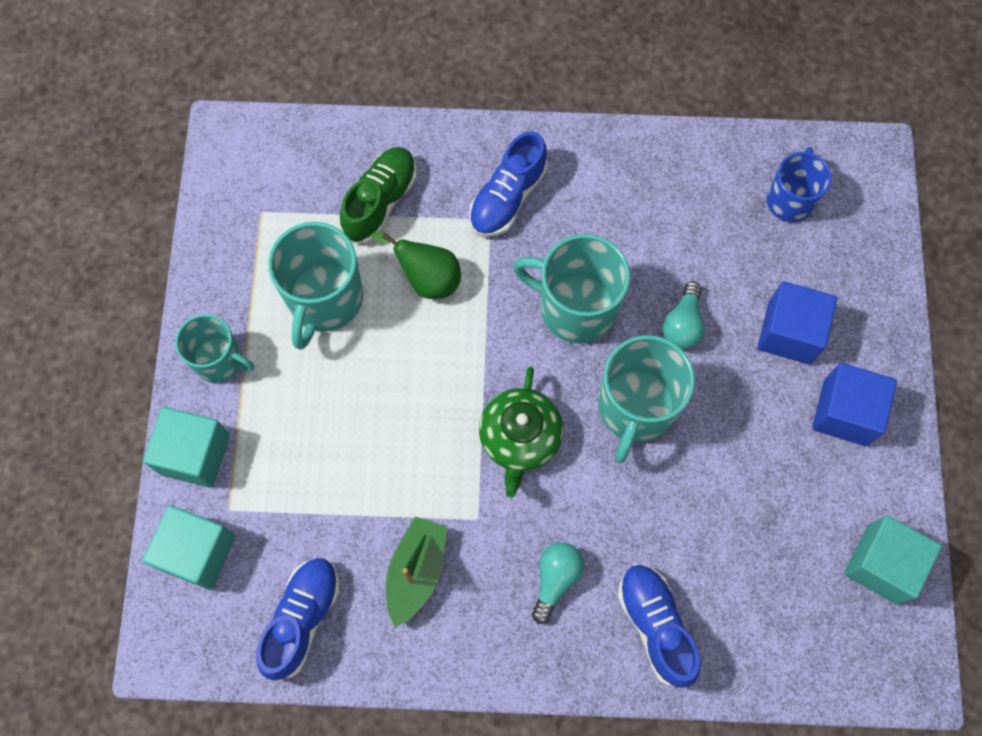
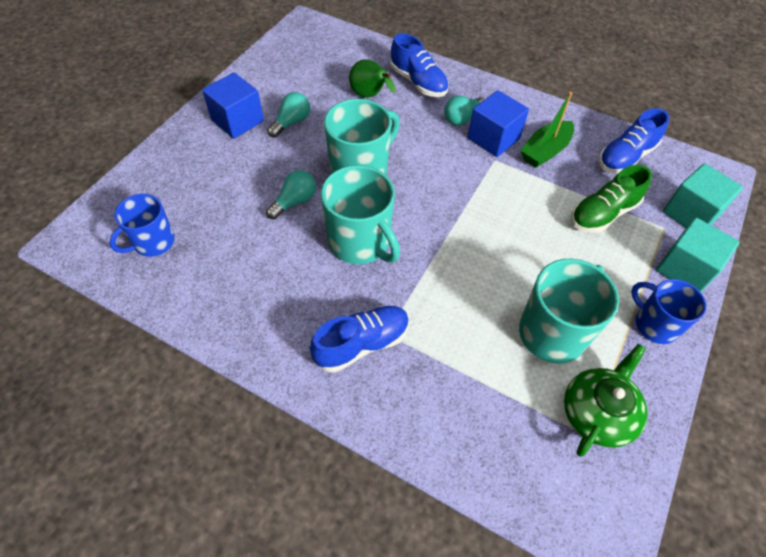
camera: 155 degrees left, 15 degrees down
turquoise mug [175,314,255,383] -> blue mug [631,279,706,344]
green shoe [340,147,417,243] -> green shoe moved to [571,165,652,233]
green pear [372,231,461,299] -> green pear moved to [349,59,396,98]
green teapot [479,367,564,497] -> green teapot moved to [564,344,648,456]
blue shoe [618,564,701,688] -> blue shoe turned 45 degrees counterclockwise [390,33,449,97]
blue cube [757,281,837,365] -> blue cube moved to [468,90,529,157]
turquoise cube [844,515,942,604] -> none
none -> turquoise light bulb [267,92,310,138]

